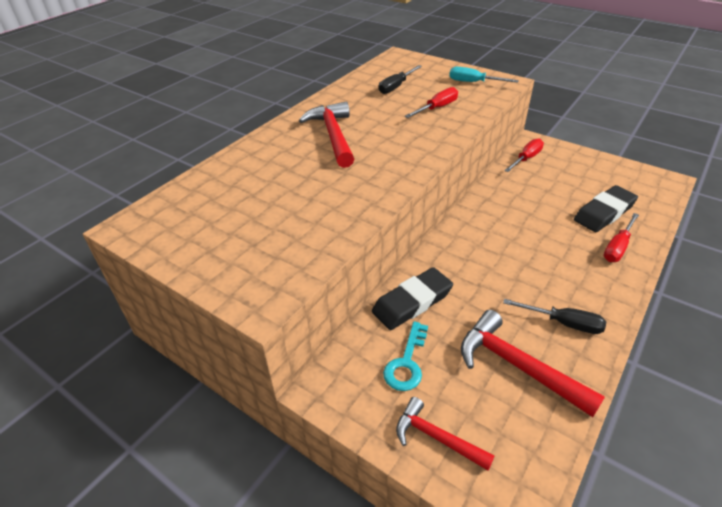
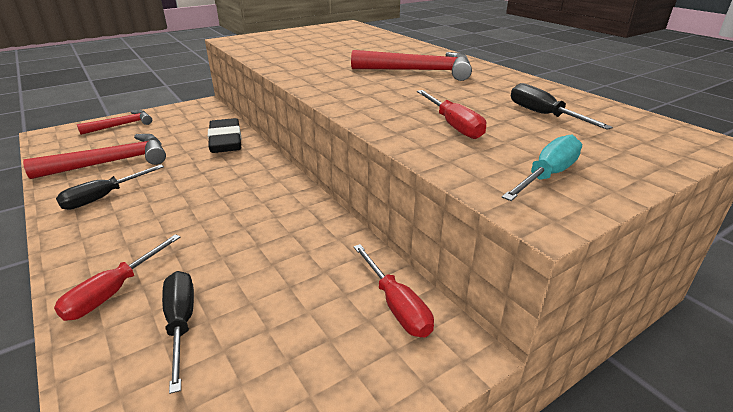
camera: 110 degrees right, 10 degrees down
turquoise key [383,321,428,391] -> none
black eraser [574,185,638,232] -> black screwdriver [162,271,194,394]
red screwdriver [603,213,639,262] -> red screwdriver turned 120 degrees counterclockwise [54,234,181,321]

